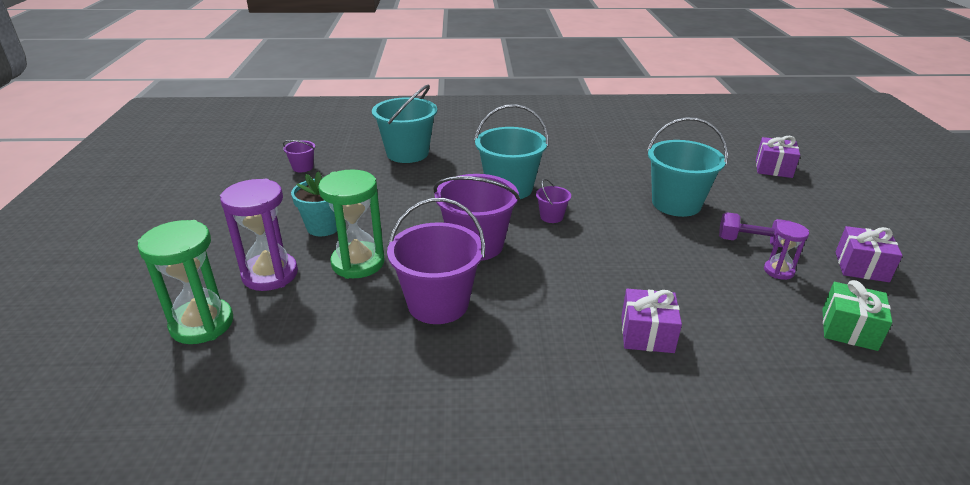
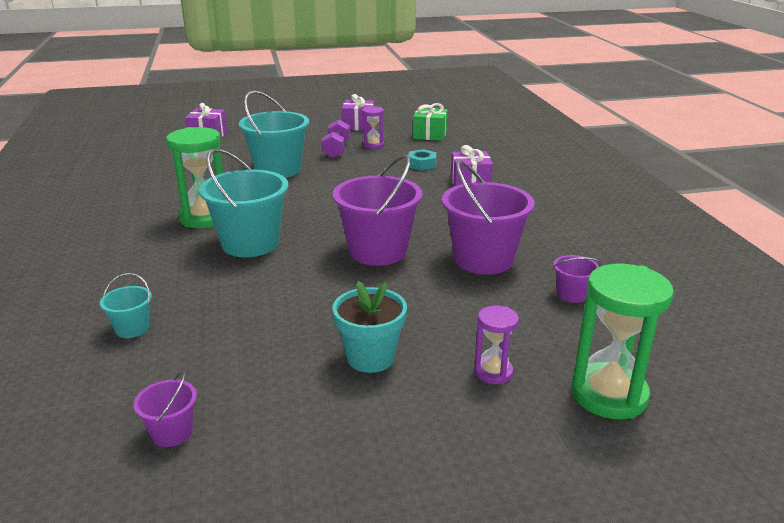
camera: 100 degrees left, 5 degrees down
purple hourglass [220,179,298,291] -> purple hourglass [474,306,519,384], size x0.54
green hourglass [318,169,384,279] -> green hourglass moved to [166,127,223,228]
turquoise bucket [372,85,437,163] -> turquoise bucket [100,273,152,338], size x0.46
purple bucket [536,179,571,223] -> purple bucket moved to [553,255,601,303]
none -> turquoise nut [408,149,437,171]

